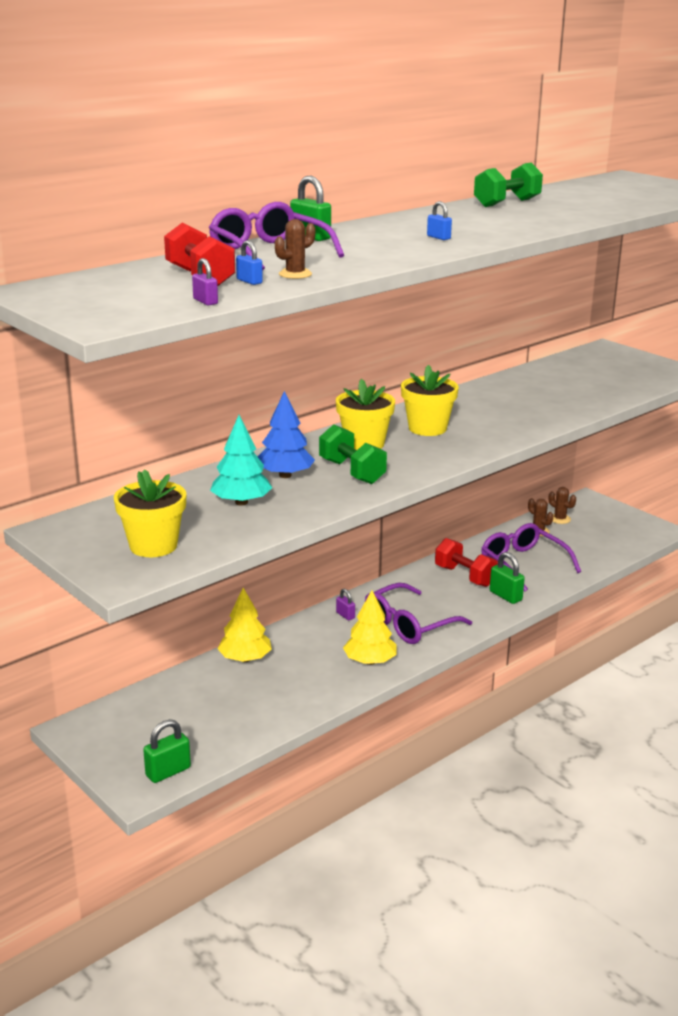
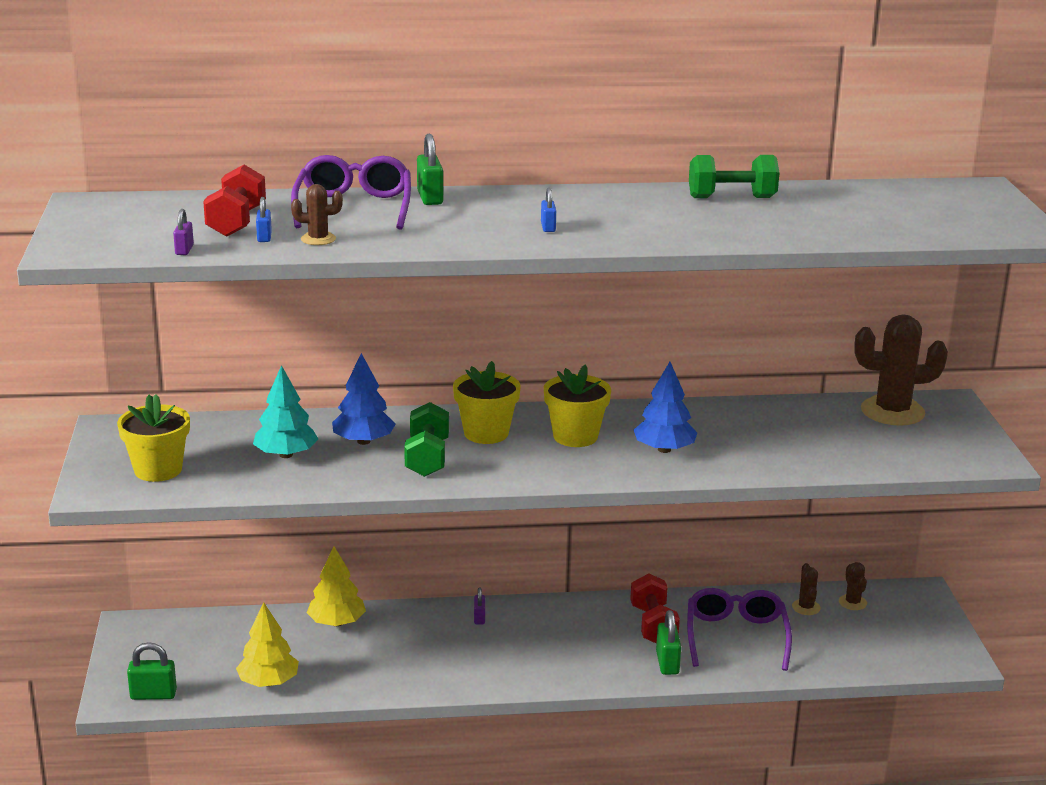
camera: 35 degrees right, 0 degrees up
yellow tree [343,590,396,665] -> yellow tree moved to [236,602,299,687]
purple glasses [365,583,472,644] -> none
none -> blue tree [634,362,697,453]
none -> brown cactus [854,314,948,426]

